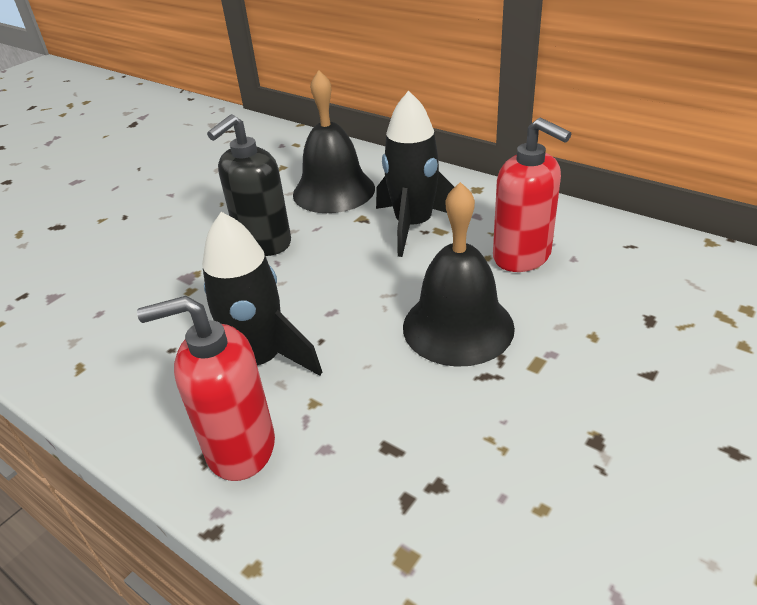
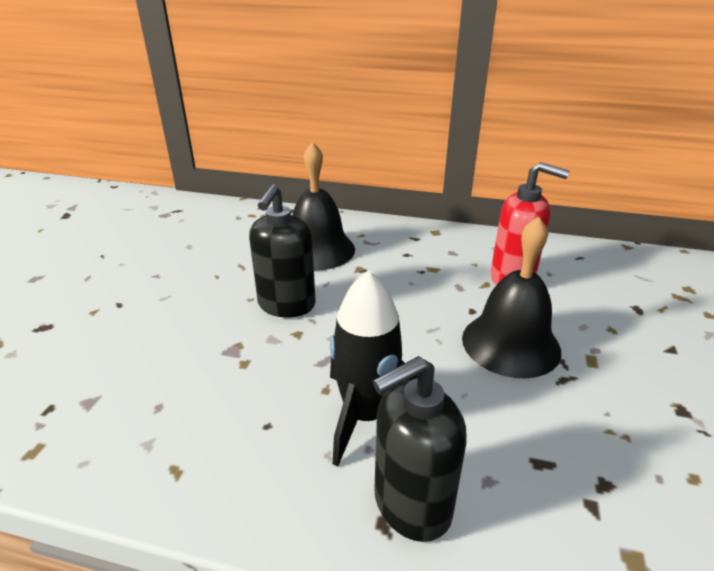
camera: 25 degrees left, 5 degrees down
red soap dispenser [137,296,275,481] -> black soap dispenser [373,356,467,542]
black rocket [376,91,454,257] -> none

